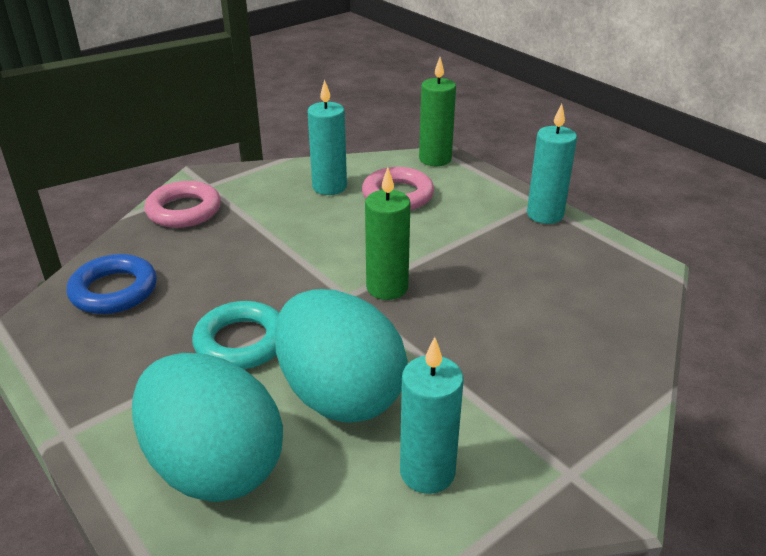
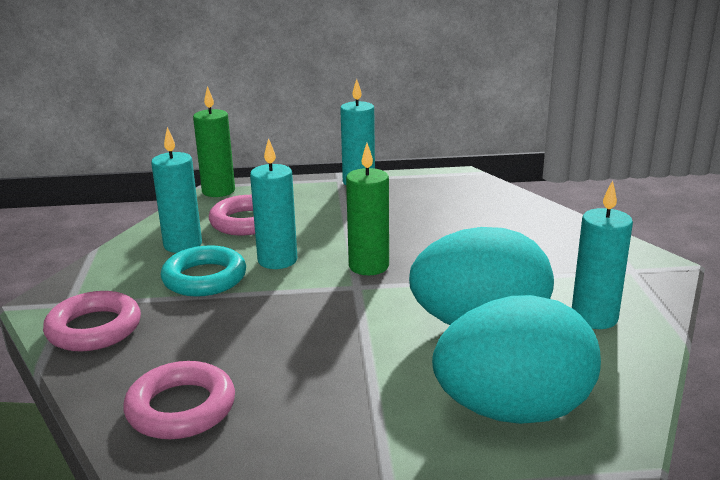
camera: 55 degrees left, 10 degrees down
blue ring [67,254,157,314] -> pink ring [123,361,235,439]
turquoise ring [192,301,279,369] -> turquoise ring moved to [161,245,246,297]
none -> turquoise candle [250,138,297,269]

